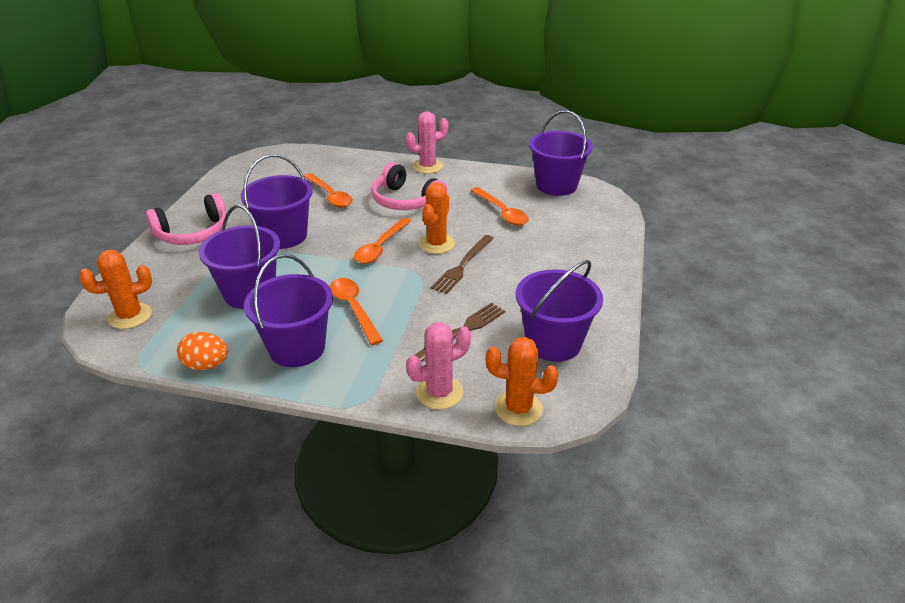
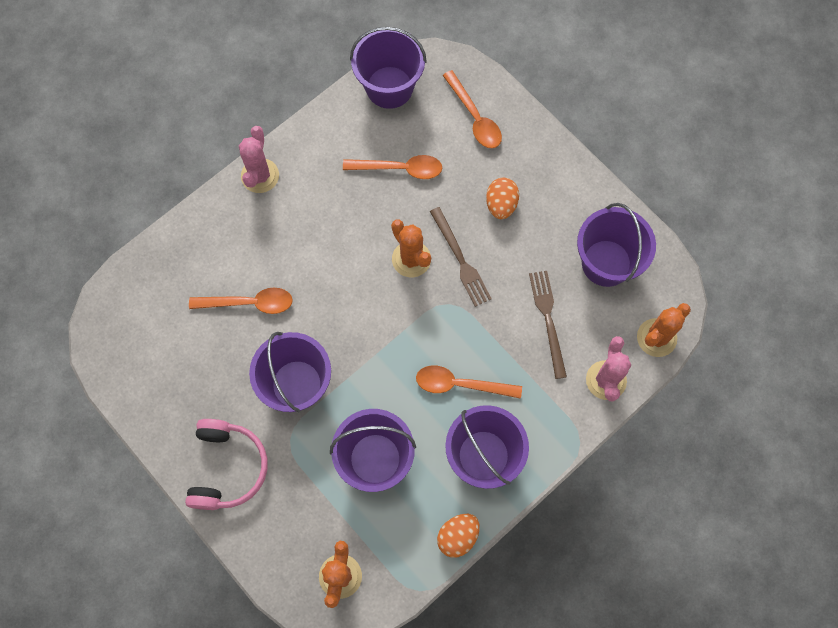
camera: 55 degrees left, 35 degrees up
orange spoon [354,218,412,264] -> orange spoon moved to [443,70,502,148]
pink headphones [371,162,447,210] -> none
none -> orange egg [486,178,519,219]

